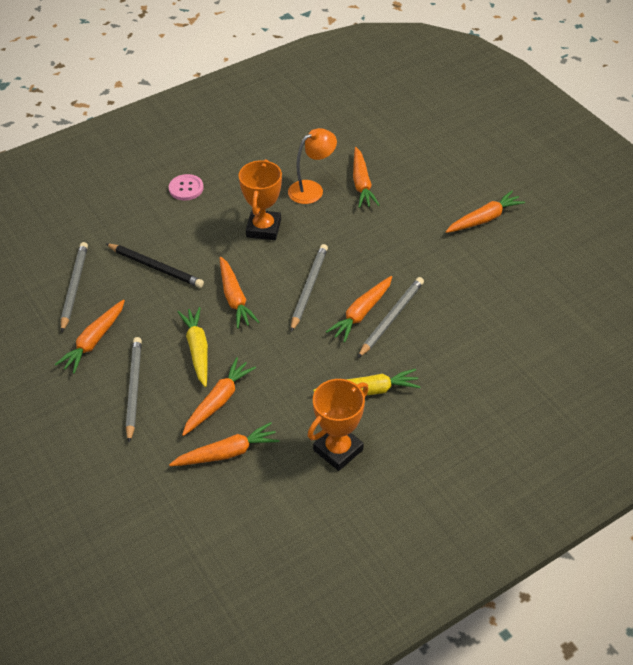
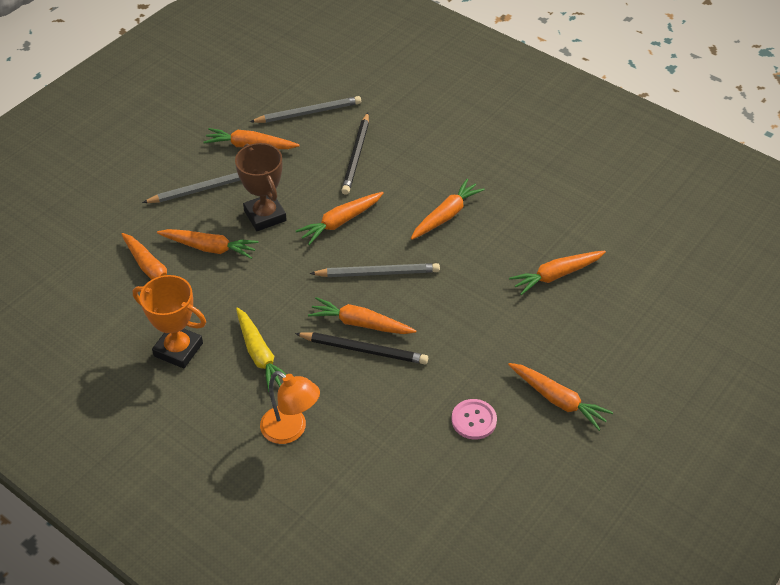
camera: 70 degrees right, 0 degrees up
pink button [169,174,204,201] -> pink button moved to [451,399,497,440]
yellow carrot [178,307,208,387] -> brown trophy [235,143,287,231]
orange trophy [239,159,282,240] -> orange carrot [411,179,485,240]
orange lamp [288,128,337,204] -> orange lamp moved to [260,371,320,444]
grey pencil [358,277,424,358] -> black pencil [295,332,428,364]

